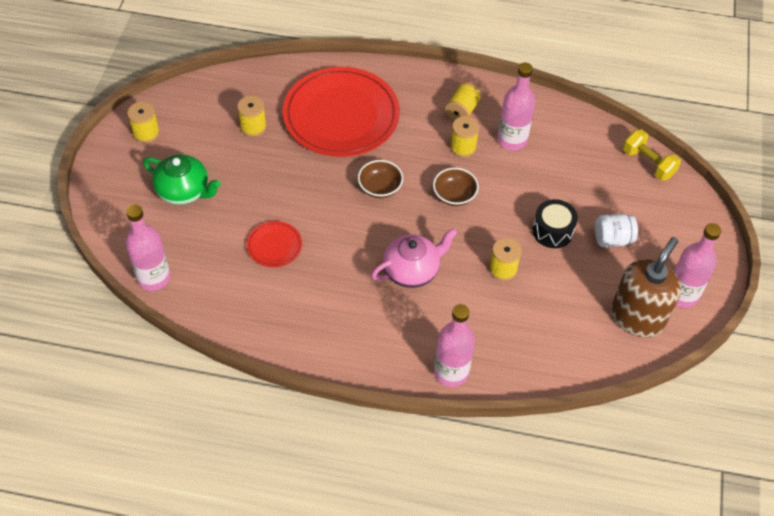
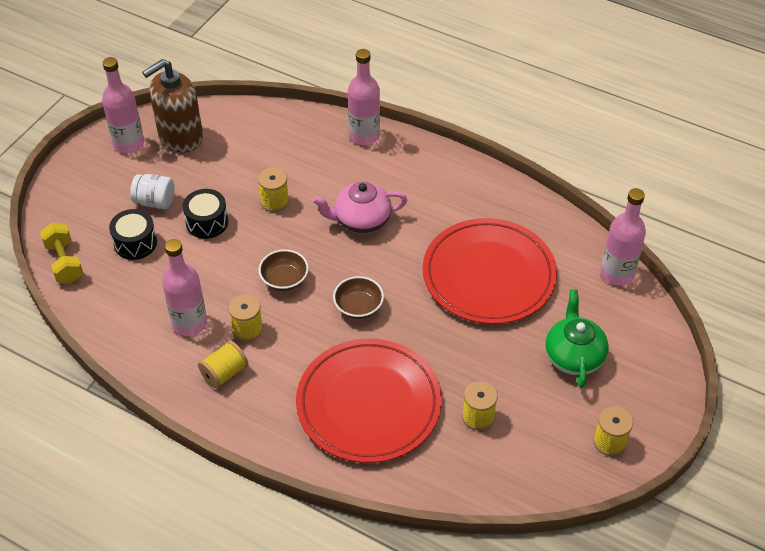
camera: 160 degrees left, 5 degrees down
green teapot [143,154,221,205] -> green teapot turned 45 degrees clockwise [545,289,608,388]
red plate [247,221,302,267] -> red plate [422,218,557,324], size x2.29
none -> black drum [109,209,157,260]

